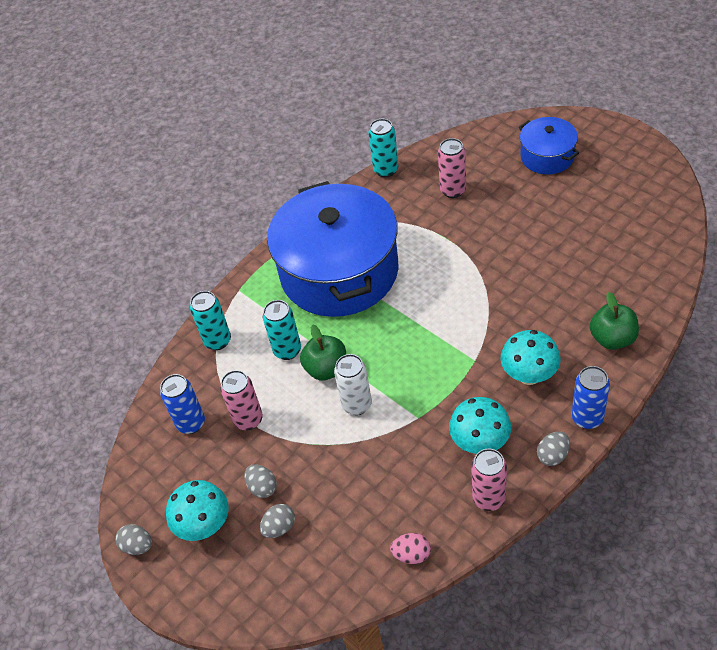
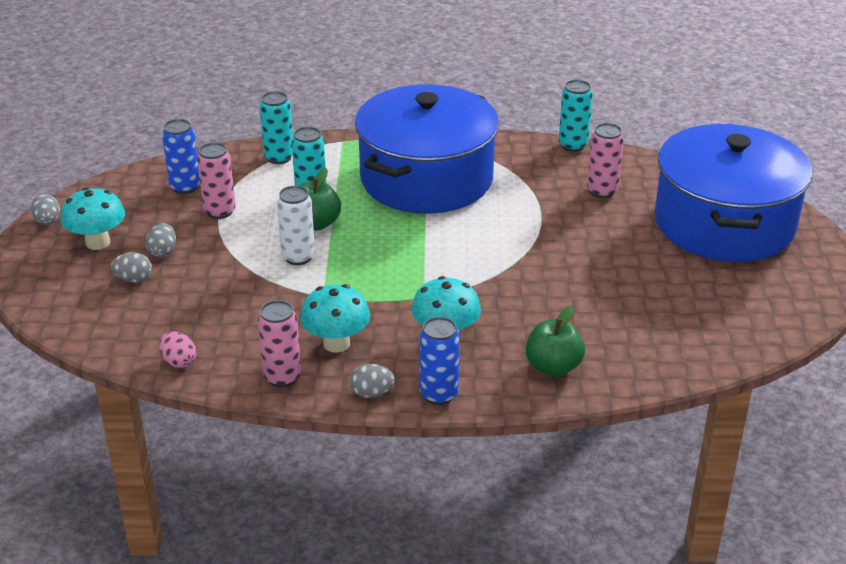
camera: 40 degrees right, 15 degrees down
blue pot [519,117,579,174] -> blue pot [655,124,812,262], size x2.09

